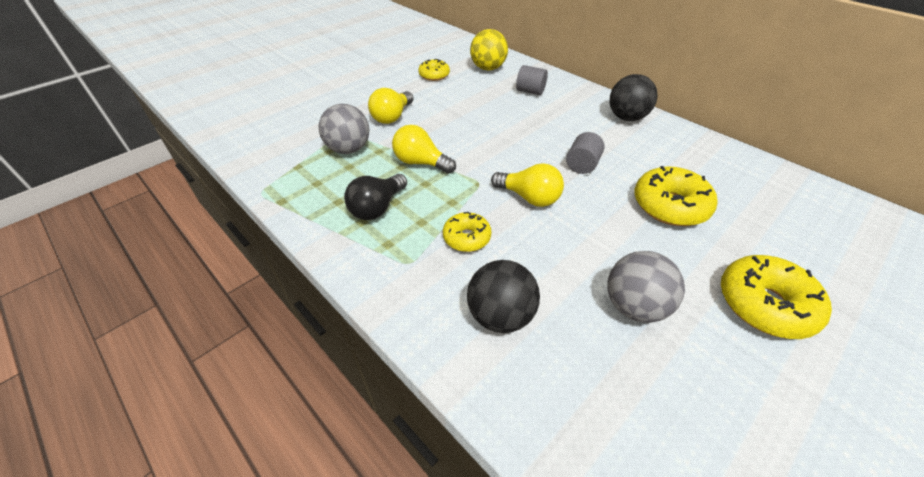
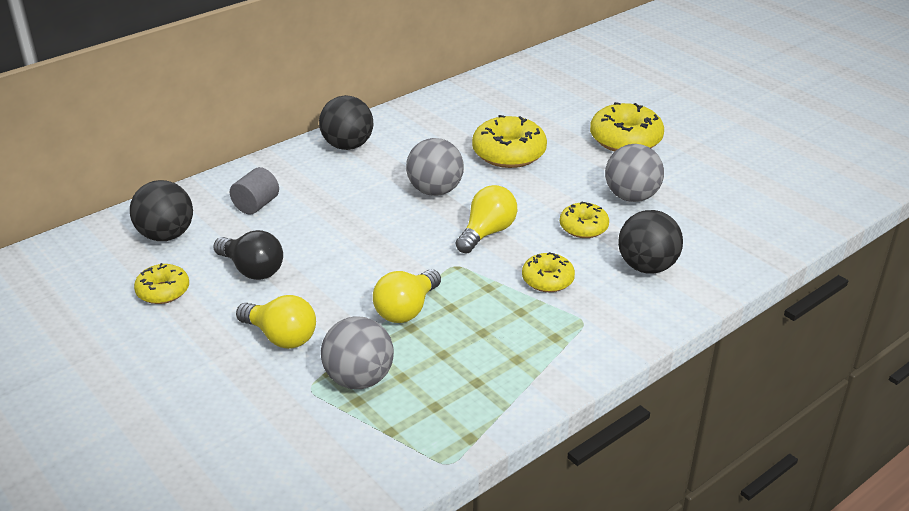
camera: 85 degrees left, 10 degrees down
black light bulb [344,174,407,220] -> black light bulb moved to [213,230,283,280]
yellow ball [470,29,508,70] -> black ball [130,180,193,241]
grey cylinder [566,132,605,174] -> grey ball [406,138,464,196]
none -> yellow donut [560,202,609,238]

